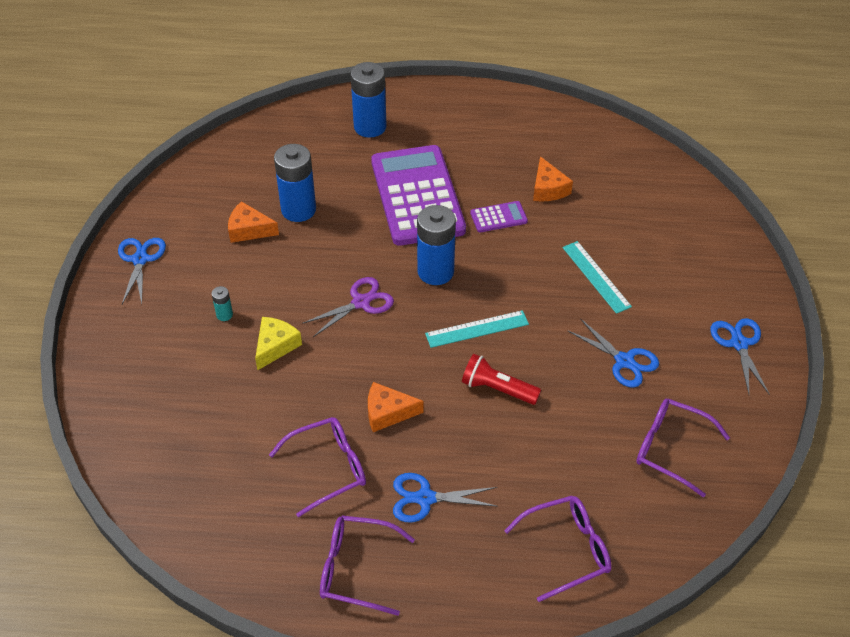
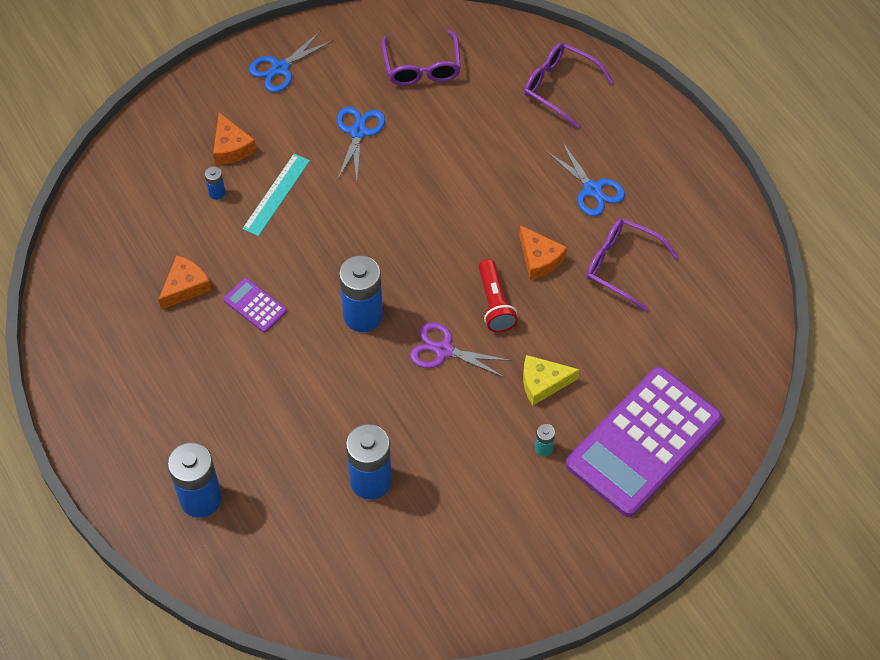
camera: 125 degrees left, 10 degrees up
blue scissors [118,238,166,304] -> none
orange cheese [228,201,279,243] -> orange cheese moved to [213,112,256,165]
purple glasses [320,516,415,616] -> none
purple calculator [371,145,466,246] -> purple calculator moved to [566,367,722,517]
turquoise ruler [425,310,529,348] -> none
red flashlight [462,354,541,405] -> red flashlight moved to [479,259,518,332]
none -> blue battery [205,166,225,200]

